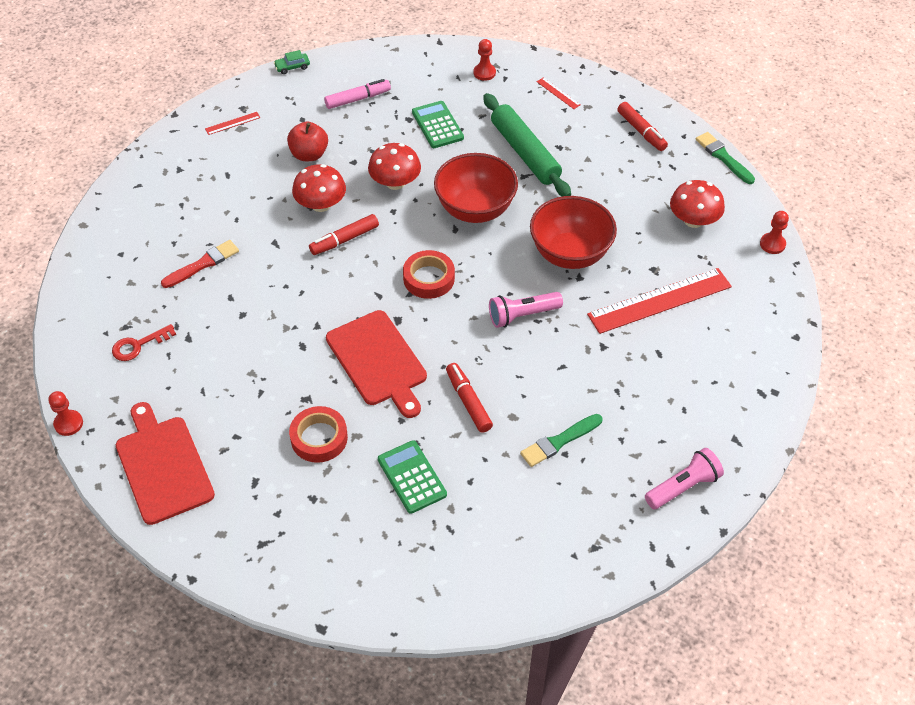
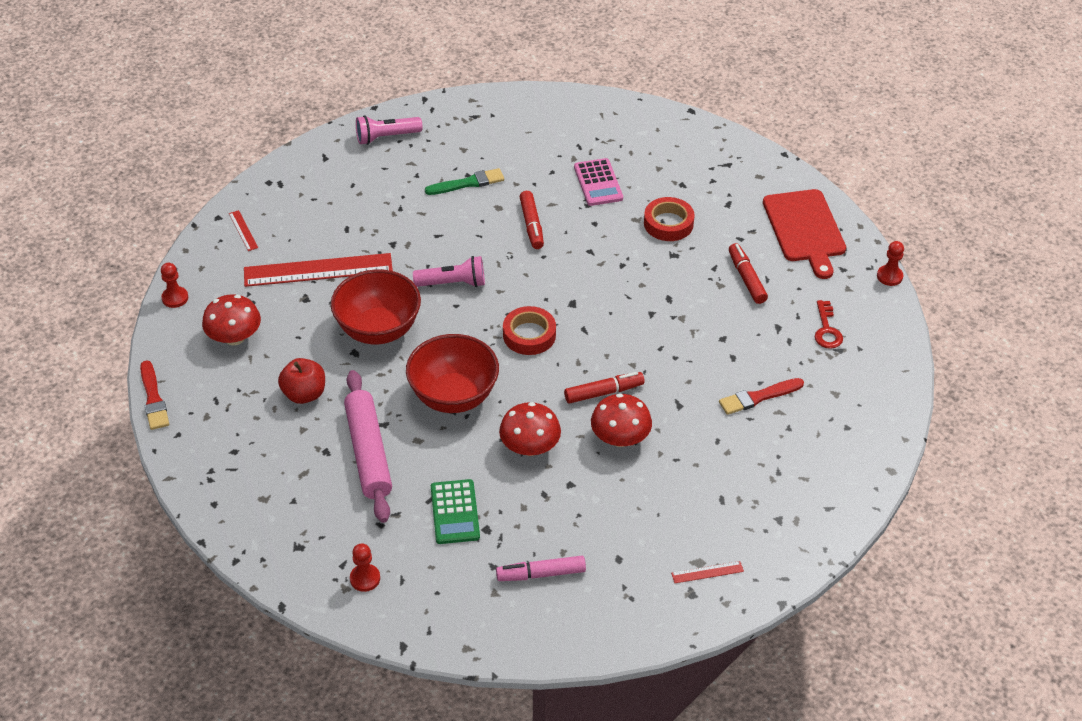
camera: 165 degrees left, 5 degrees down
red key [112,324,176,361] -> red key turned 105 degrees clockwise [815,300,843,349]
green car [274,50,310,74] -> none
red apple [287,122,328,161] -> red apple moved to [278,358,325,404]
red cutting board [326,310,427,418] -> none
green calculator [378,440,447,514] -> pink calculator [574,158,623,206]
green rolling pin [483,93,571,196] -> pink rolling pin [344,370,392,523]
red ruler [537,77,581,109] -> red ruler moved to [229,210,258,251]
red marker [617,102,668,151] -> red marker moved to [729,243,768,304]
green brush [696,132,755,184] -> red brush [140,361,169,430]

